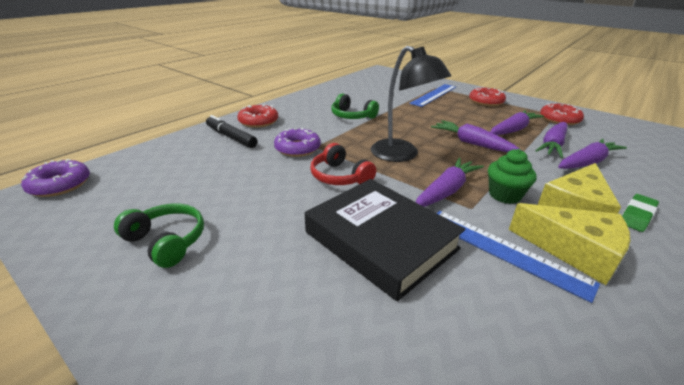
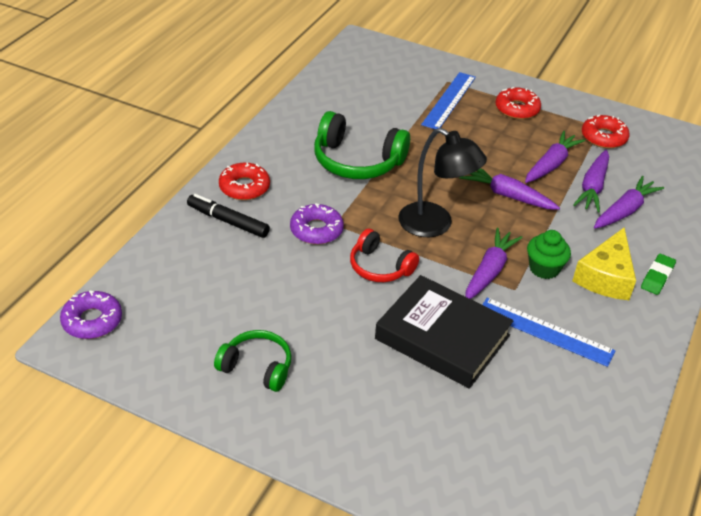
camera: 15 degrees left, 10 degrees up
green headphones [331,94,379,119] -> green headphones [314,111,410,179], size x1.61
yellow cheese [509,203,630,285] -> none

